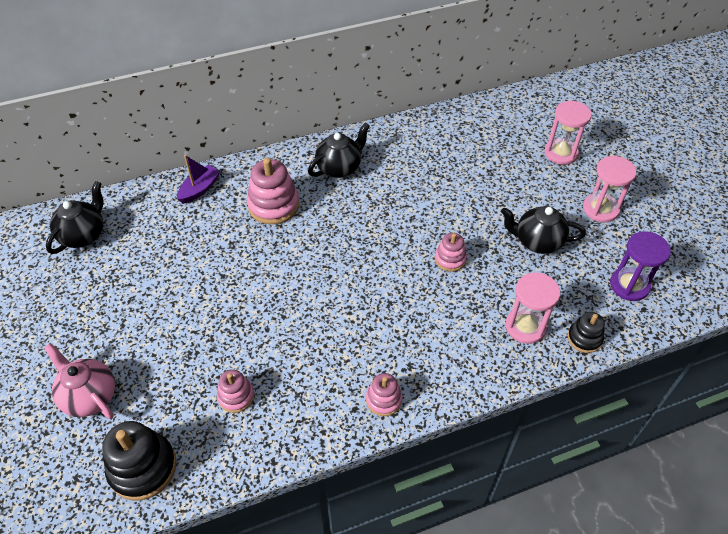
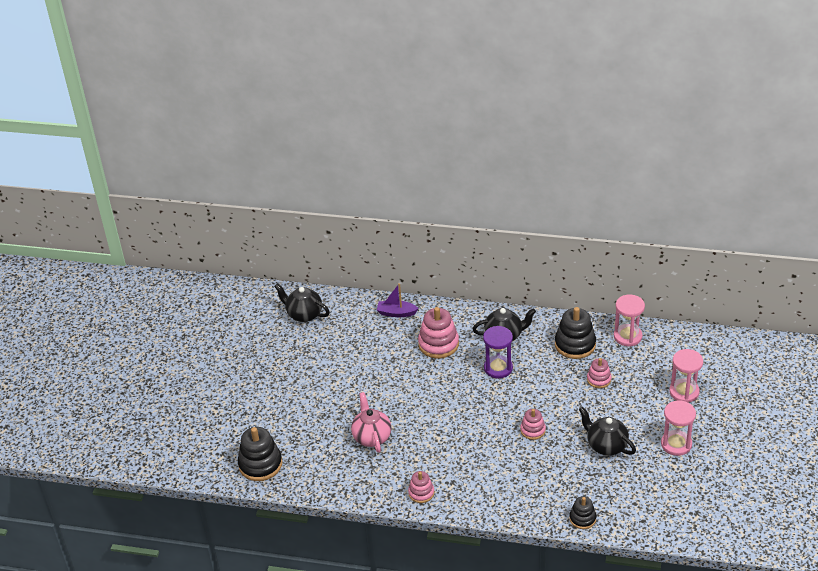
camera: 35 degrees right, 10 degrees down
pink teapot [44,343,115,419] -> pink teapot moved to [351,392,391,453]
black teapot [46,181,103,254] -> black teapot turned 120 degrees counterclockwise [274,283,330,322]
purple boat [177,155,220,204] -> purple boat turned 150 degrees counterclockwise [377,283,419,317]
pink stacking toy [217,370,254,413] -> pink stacking toy moved to [587,358,612,388]
pink hourglass [505,273,560,344] -> pink hourglass moved to [614,294,645,346]
purple hourglass [610,231,671,301] -> purple hourglass moved to [483,326,513,379]
none -> black stacking toy [555,307,596,359]

